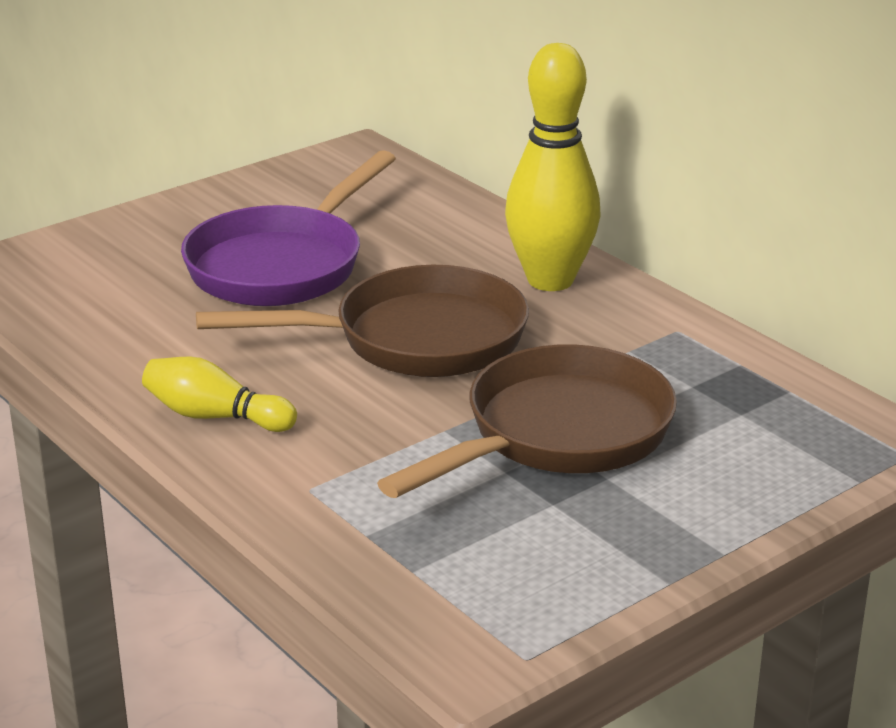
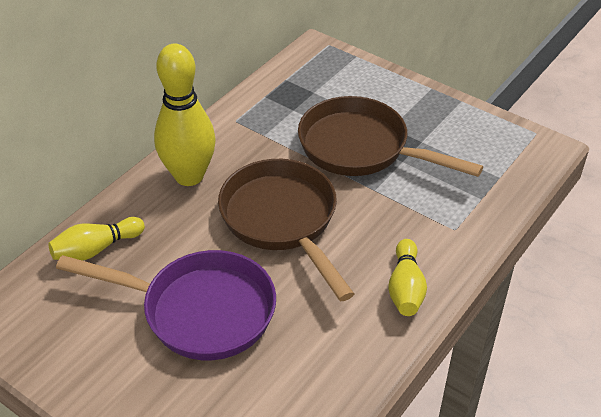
camera: 105 degrees left, 15 degrees up
none -> yellow bowling pin [48,217,145,261]

